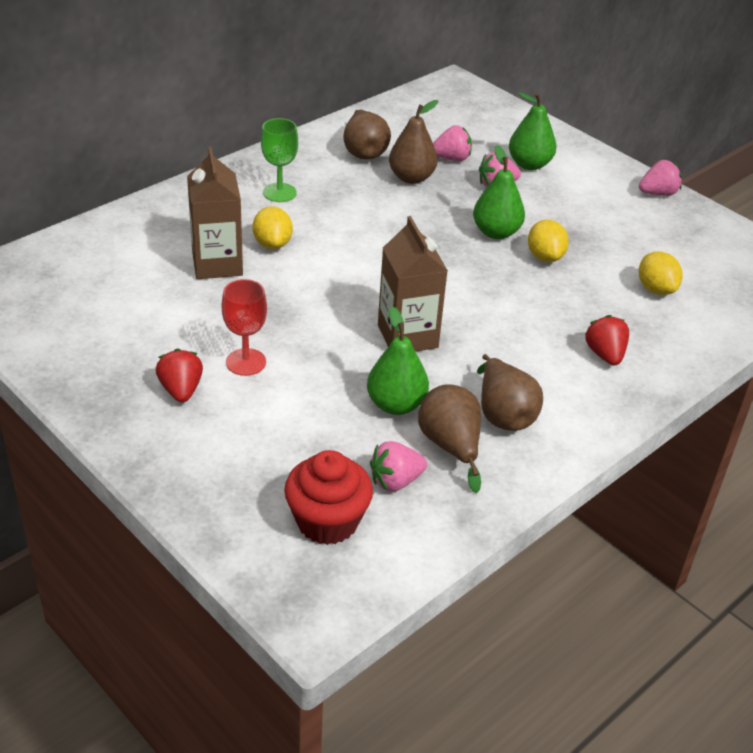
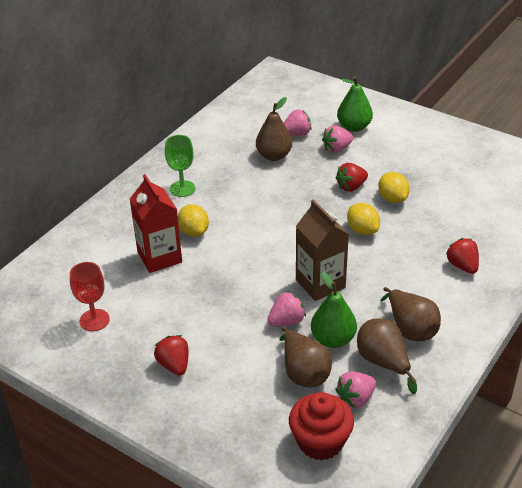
camera: 10 degrees left, 0 degrees up
brown carton [187,147,243,279] -> red carton [130,174,182,273]
red goblet [222,279,267,376] -> red goblet moved to [70,262,110,331]
brown pear [343,110,391,160] -> brown pear moved to [280,327,332,388]
green pear [473,145,525,239] -> red strawberry [336,163,368,192]
pink strawberry [639,160,682,196] -> pink strawberry moved to [267,291,306,326]
yellow lemon [639,251,683,295] -> yellow lemon moved to [347,203,380,235]

